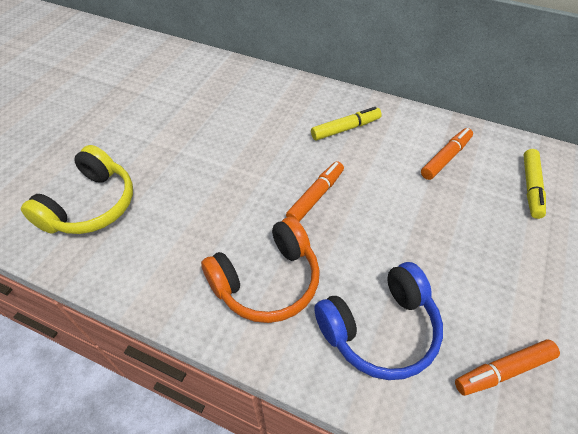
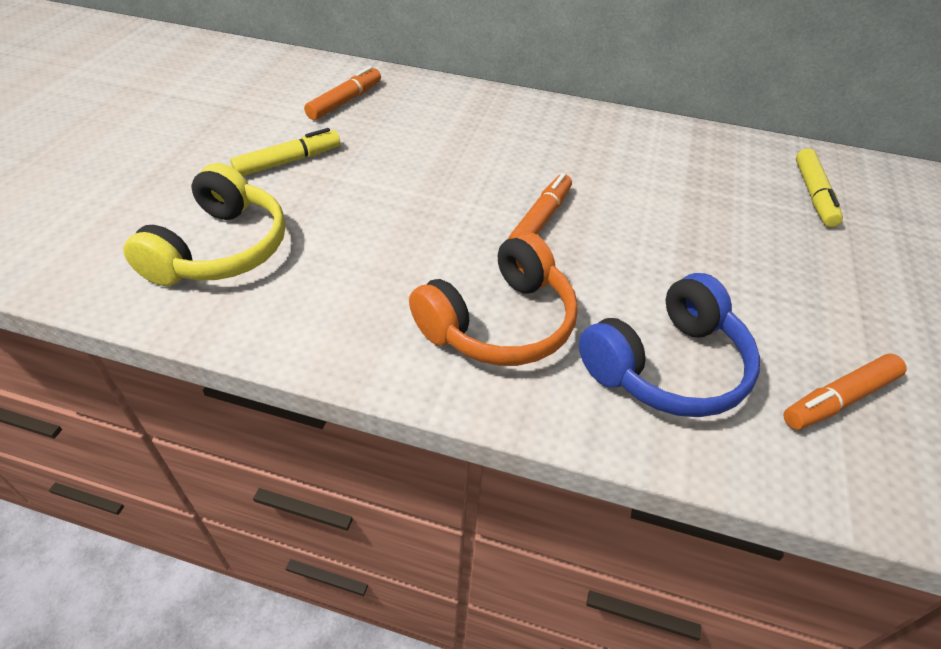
camera: 10 degrees left, 5 degrees down
yellow marker [311,107,382,140] -> yellow marker moved to [230,128,340,176]
orange marker [421,128,473,180] -> orange marker moved to [304,66,381,120]

